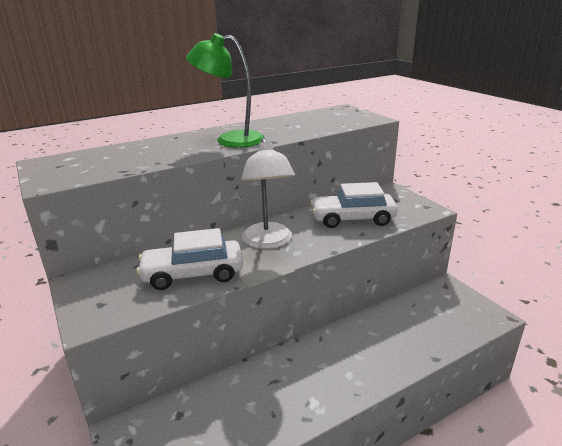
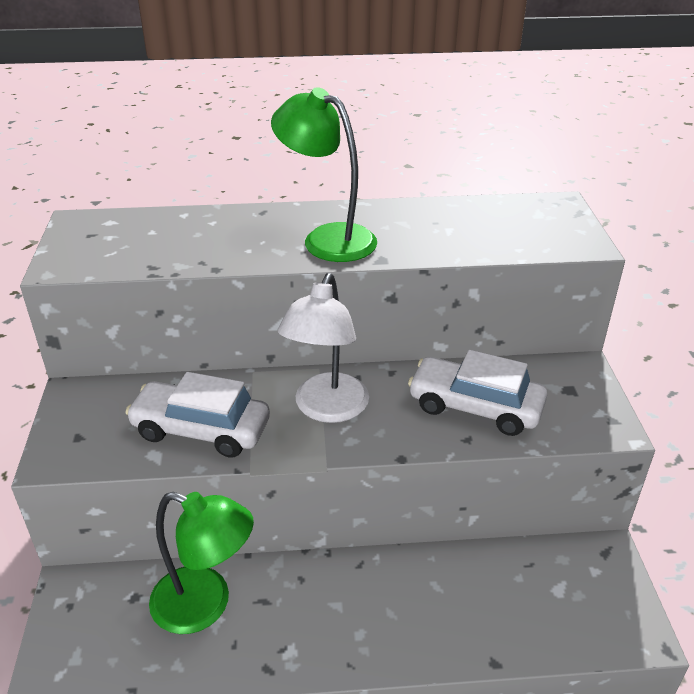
camera: 25 degrees right, 10 degrees up
none -> green lamp [149,492,254,634]

